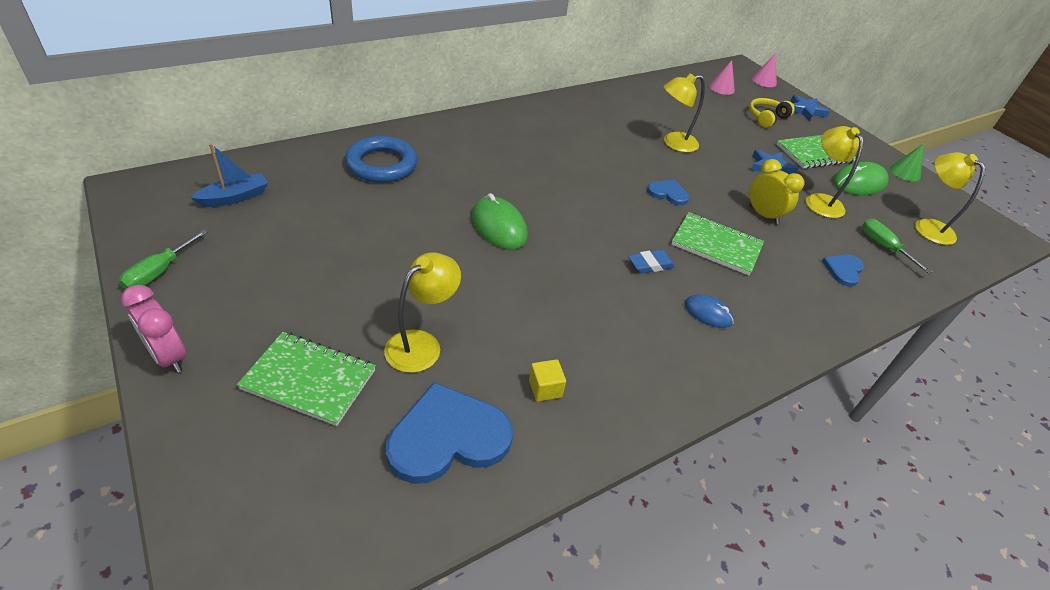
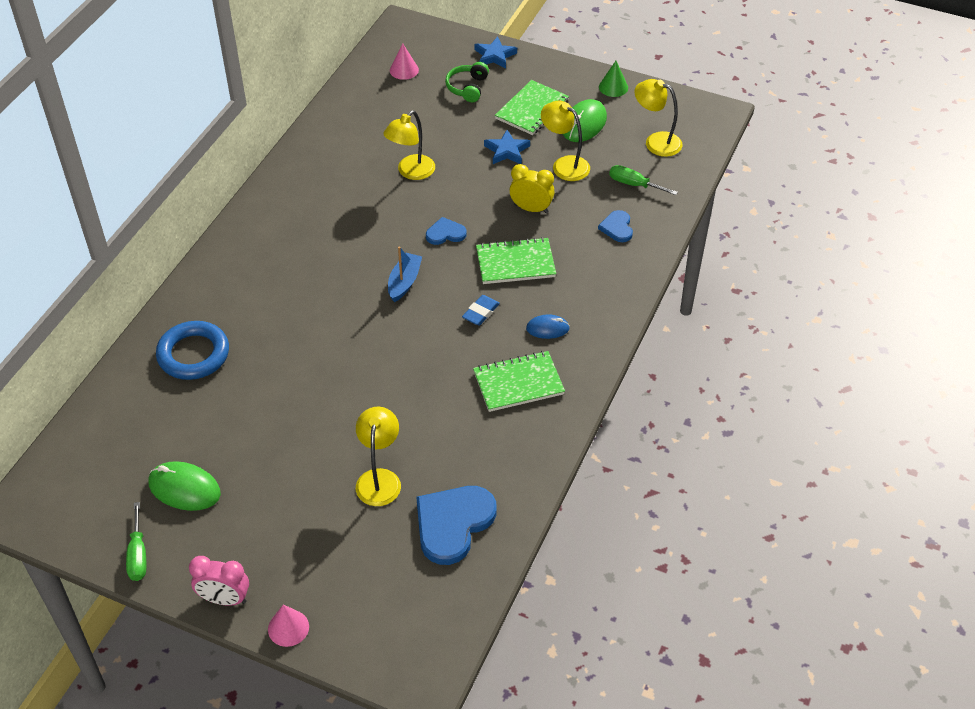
camera: 30 degrees left, 5 degrees up
blue boat [191,144,268,207] -> blue boat moved to [388,247,422,302]
green notebook [237,332,376,426] -> green notebook moved to [473,351,565,412]
green mouse [472,193,528,250] -> green mouse moved to [149,461,221,511]
yellow cube [529,359,566,402] -> none
yellow headphones [749,98,795,128] -> green headphones [445,62,489,102]
pink cone [752,54,777,87] -> pink cone moved to [268,604,309,647]

